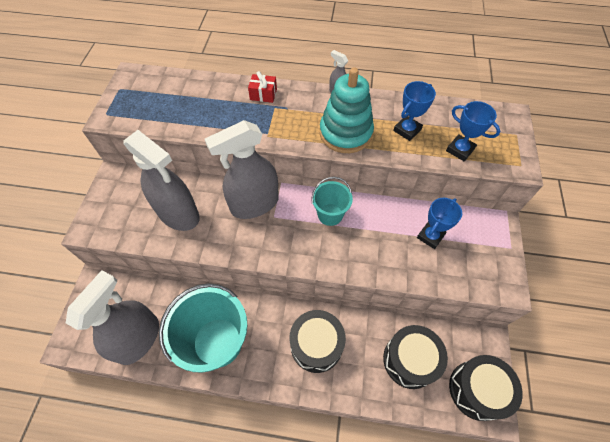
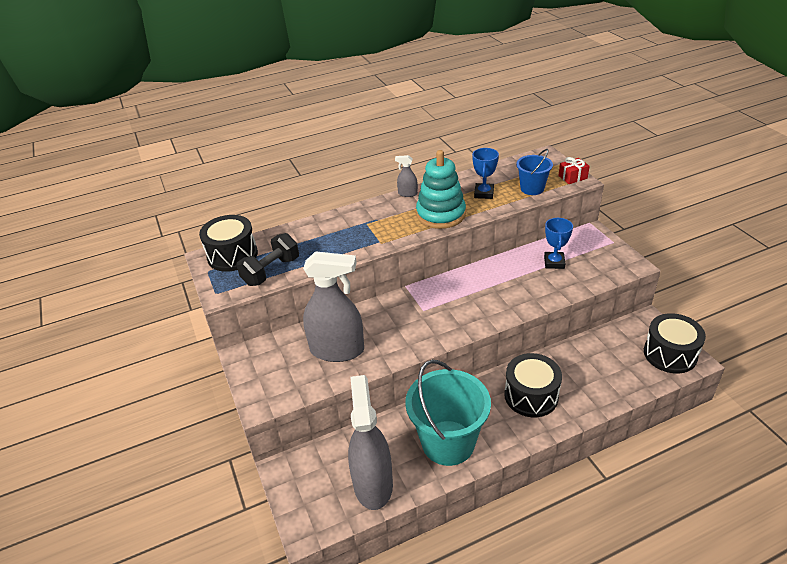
camera: 30 degrees left, 20 degrees down
grey spray bottle [205,120,279,219] -> none
red gift [248,71,277,103] -> red gift moved to [558,157,589,184]
turquoise bucket [311,177,353,226] -> none
black drum [383,325,448,389] -> black drum moved to [199,215,258,272]
blue trophy [446,101,500,161] -> blue bucket [516,149,553,195]
none -> black dumbbell [237,233,299,286]

